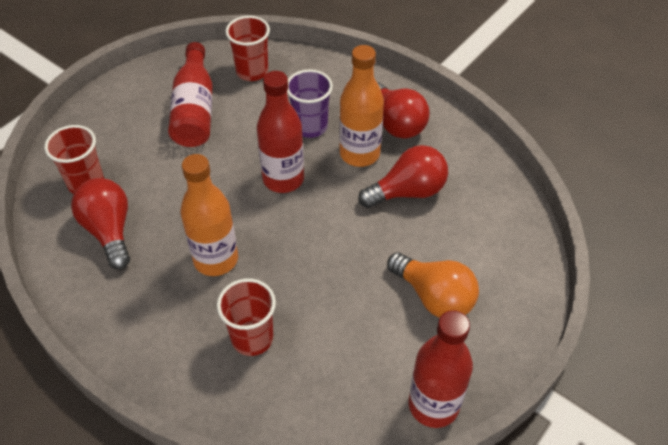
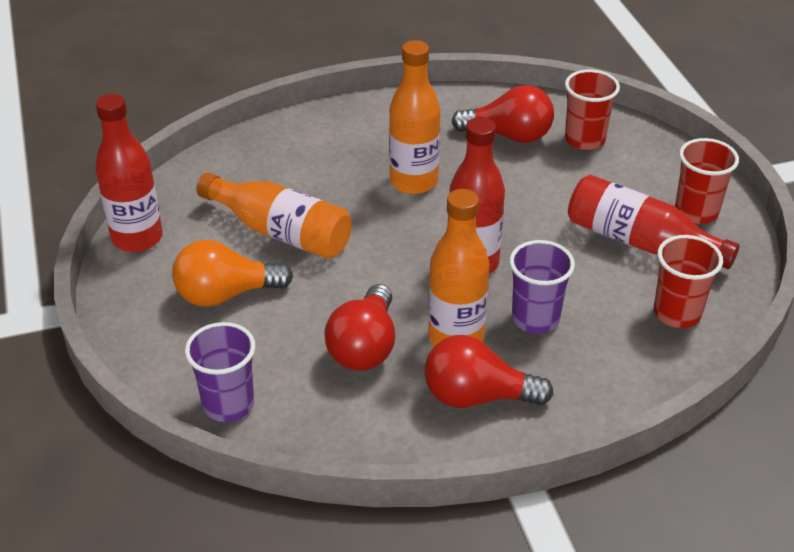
camera: 125 degrees right, 10 degrees down
red cup [217,278,276,356] -> red cup moved to [675,138,739,224]
none -> purple cup [185,322,255,422]
none -> orange bottle [196,173,352,259]

